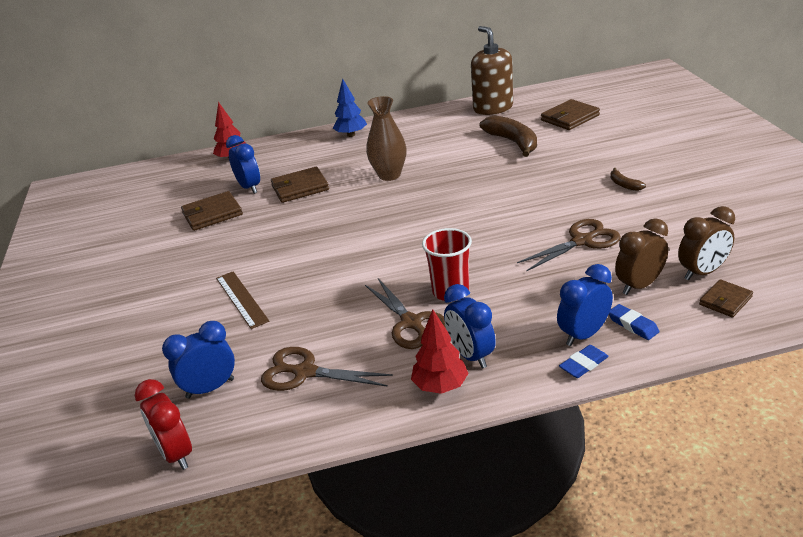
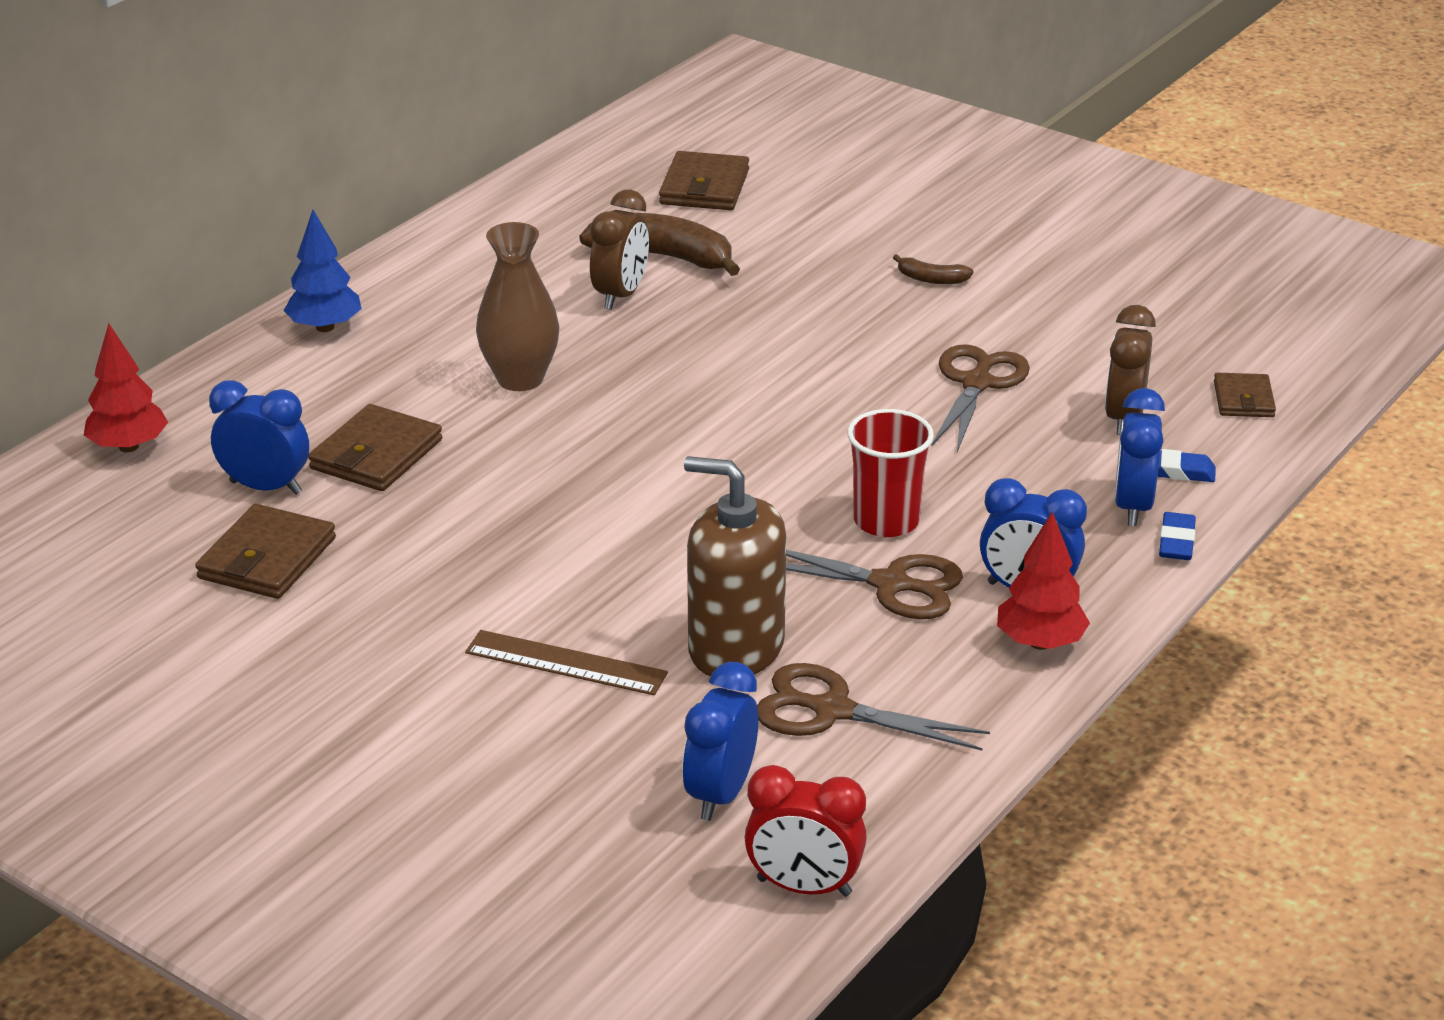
camera: 45 degrees left, 0 degrees up
brown scissors [261,347,393,391] -> brown scissors turned 45 degrees clockwise [757,663,990,750]
brown soap dispenser [471,26,513,115] -> brown soap dispenser moved to [684,456,786,676]
brown clock [678,206,735,280] -> brown clock moved to [590,190,649,310]

